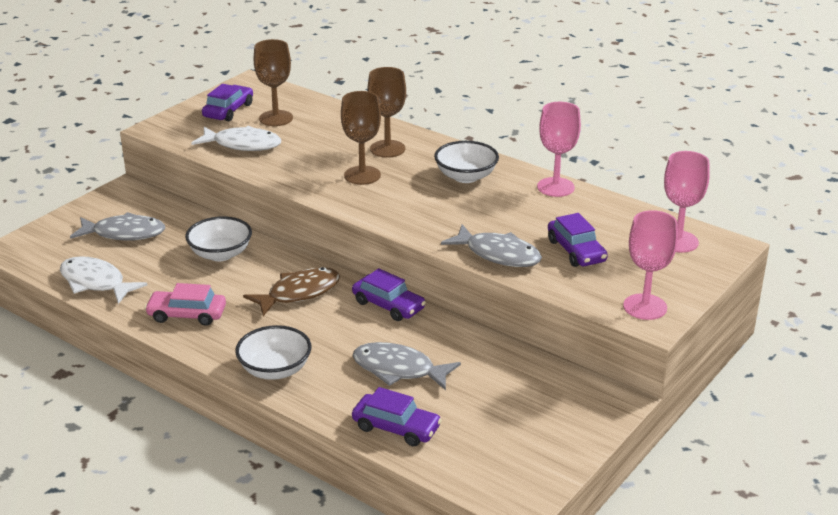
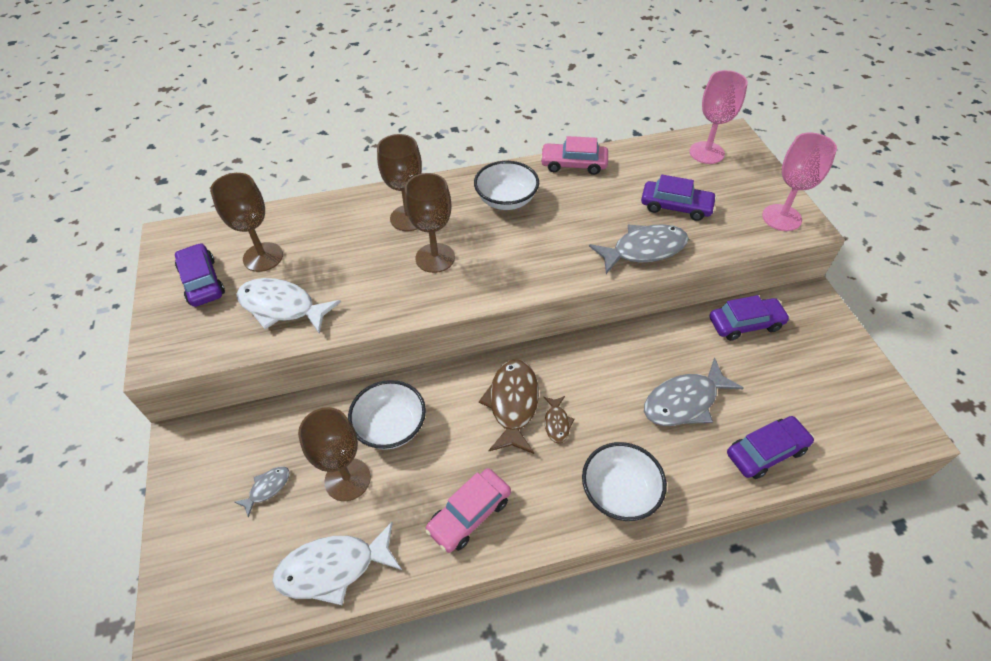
camera: 50 degrees left, 20 degrees up
grey fish [70,212,165,241] -> grey fish [234,467,290,517], size x0.50
white fish [191,126,281,151] -> white fish turned 120 degrees counterclockwise [236,278,341,334]
purple car [352,268,426,321] -> purple car moved to [710,295,790,341]
pink goblet [537,102,581,197] -> pink car [540,136,608,175]
none -> brown goblet [298,407,371,501]
none -> brown fish [544,396,574,443]

